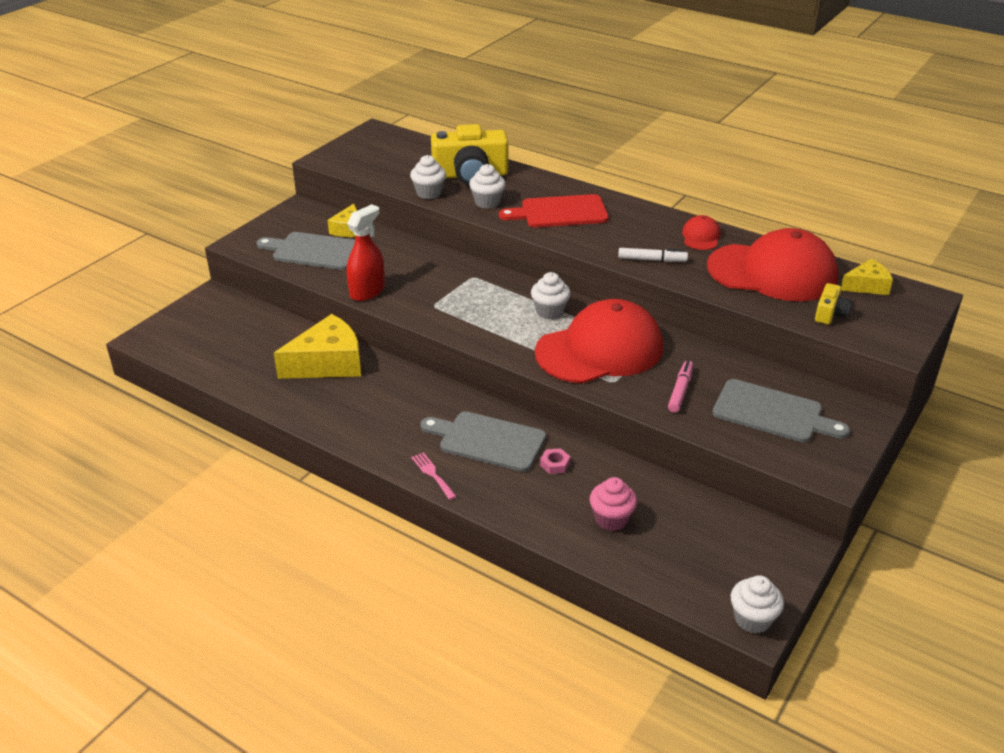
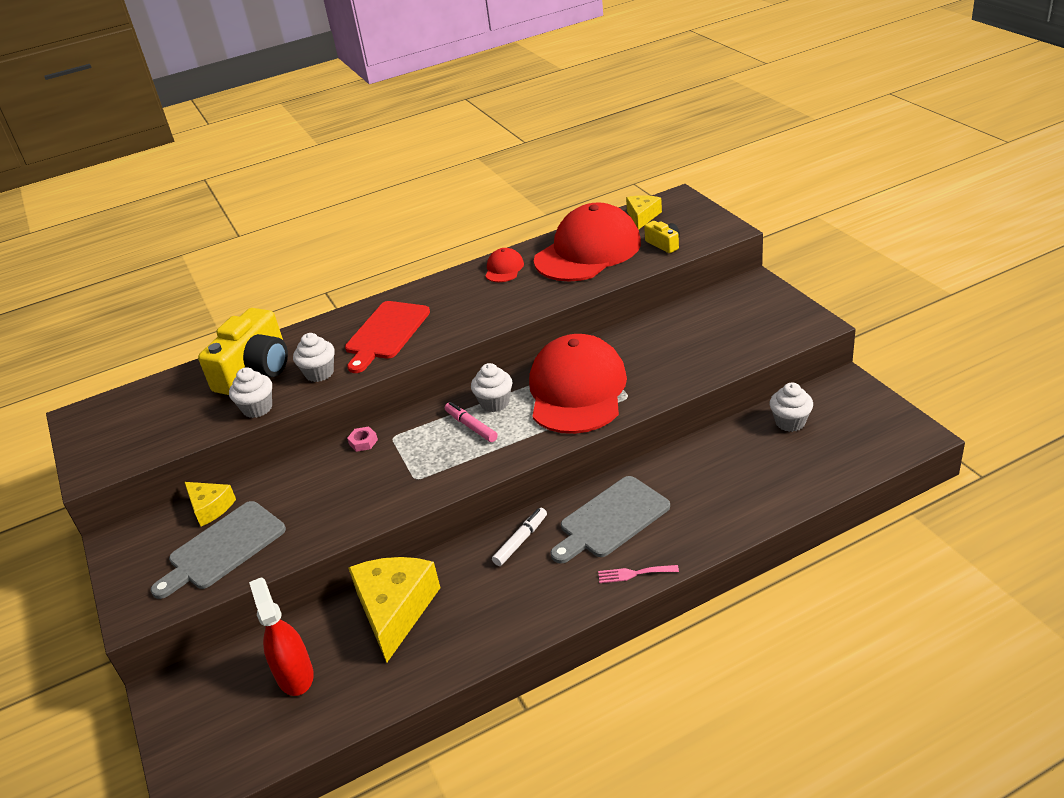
camera: 55 degrees left, 0 degrees up
red spray bottle [346,204,385,301] -> red spray bottle moved to [249,577,314,696]
pink nut [540,448,570,474] -> pink nut moved to [347,426,378,452]
pink cupcake [590,477,637,531] -> none
white marker [618,248,688,262] -> white marker moved to [492,508,547,566]
pink marker [668,360,693,413] -> pink marker moved to [445,402,498,442]
red cap [682,215,721,250] -> red cap turned 60 degrees clockwise [485,248,524,282]
grey cutting board [713,379,850,443] -> none
white cupcake [731,575,784,634] -> white cupcake moved to [770,383,813,432]

